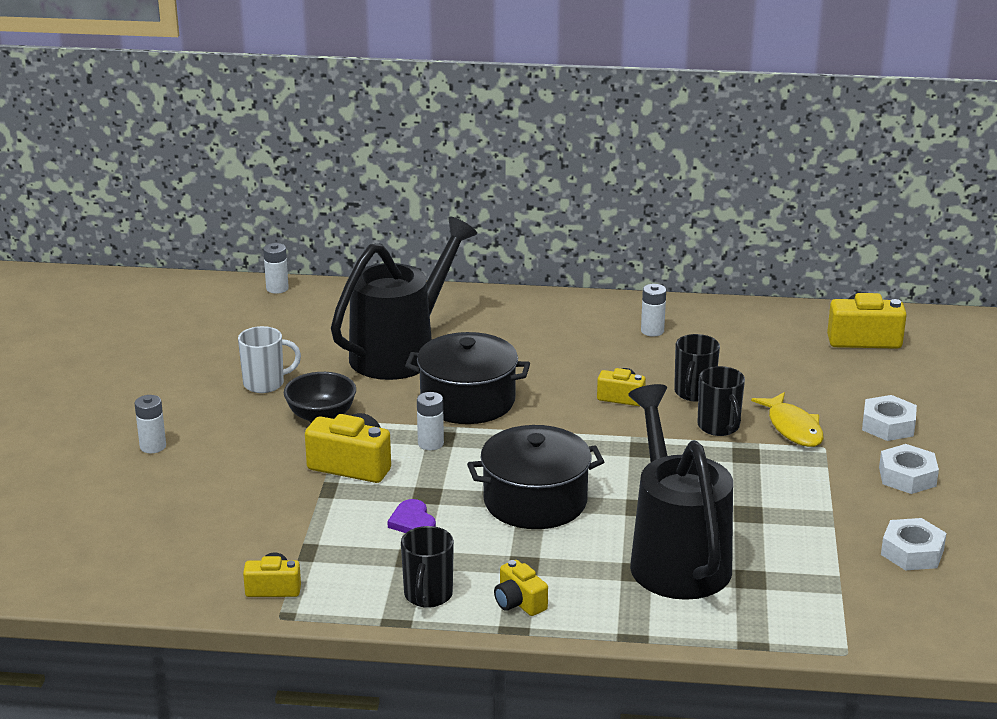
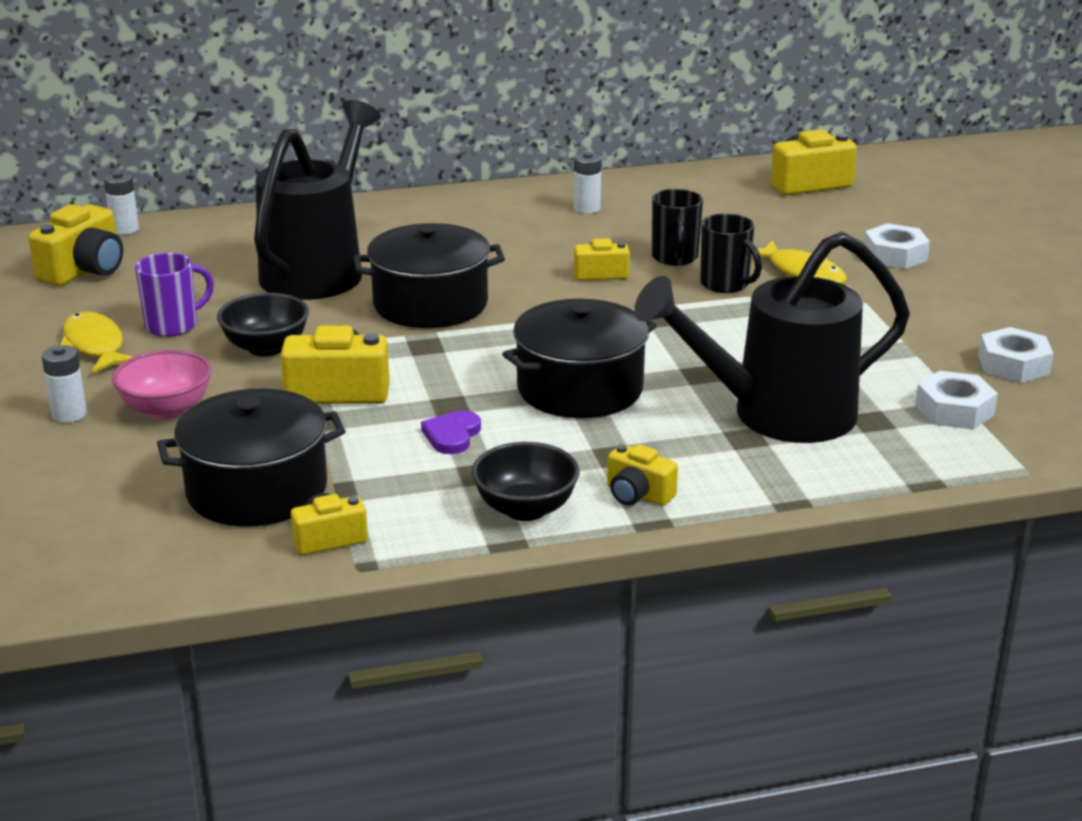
camera: 20 degrees left, 0 degrees up
white mug [238,326,301,393] -> purple mug [135,253,214,337]
purple heart [387,499,436,533] -> purple heart turned 60 degrees clockwise [421,410,481,454]
black mug [401,526,454,608] -> black bowl [471,442,580,521]
white battery [417,392,444,450] -> none
black watering can [628,384,733,600] -> black watering can turned 75 degrees counterclockwise [634,231,910,443]
white nut [879,444,939,494] -> white nut moved to [915,371,998,430]
none -> yellow camera [28,204,123,286]
none -> yellow fish [60,311,133,374]
none -> pink bowl [112,350,212,419]
none -> black pot [157,388,345,527]

